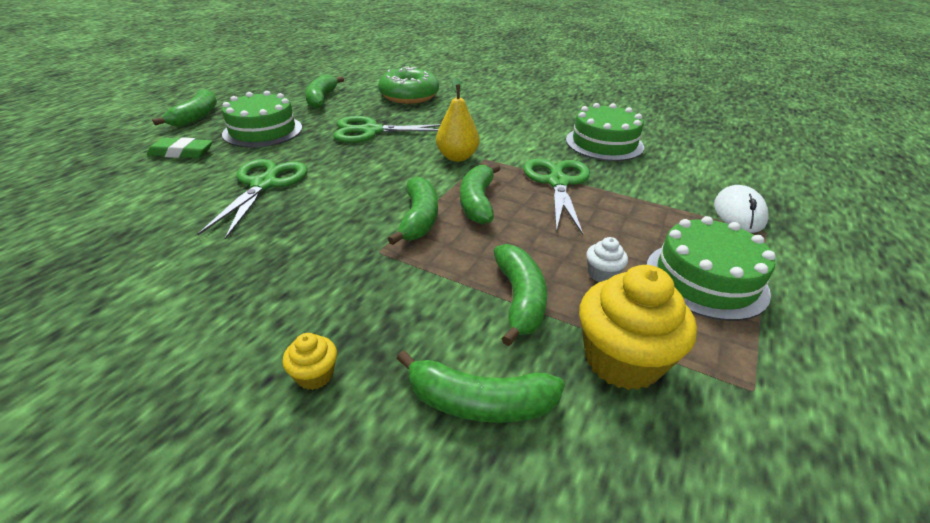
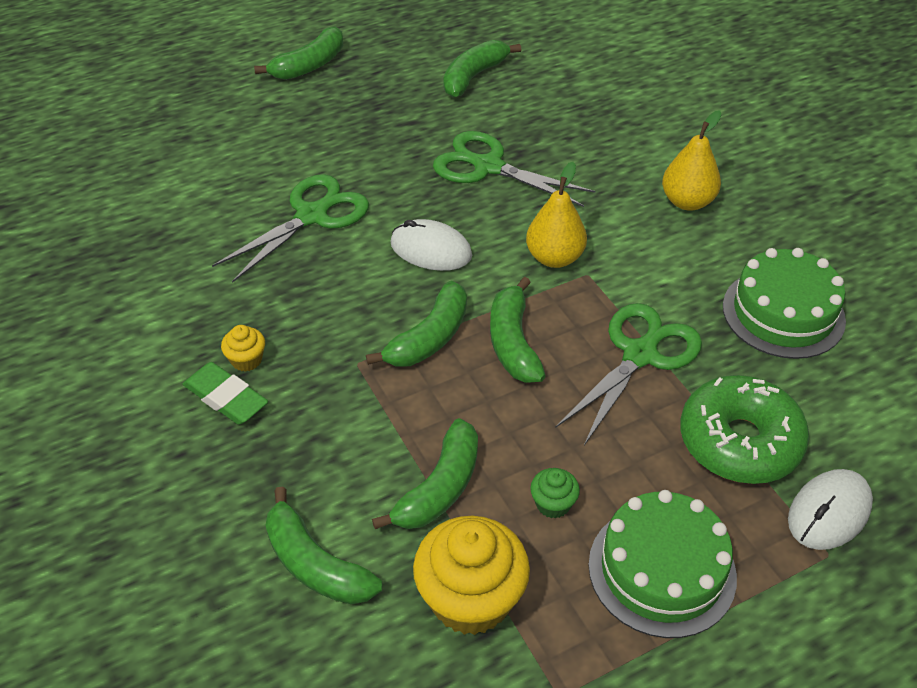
camera: 35 degrees right, 10 degrees up
green eraser [147,137,213,158] -> green eraser moved to [182,362,268,425]
green cake [222,91,302,148] -> none
yellow cupcake [283,333,337,390] -> yellow cupcake moved to [221,325,265,372]
green donut [378,67,439,104] -> green donut moved to [680,375,809,484]
green banana [460,164,501,224] -> green banana turned 45 degrees counterclockwise [490,277,546,383]
white cupcake [586,237,628,282] -> green cupcake [530,468,580,519]
none -> white mouse [391,219,472,271]
none -> yellow pear [662,110,722,210]

